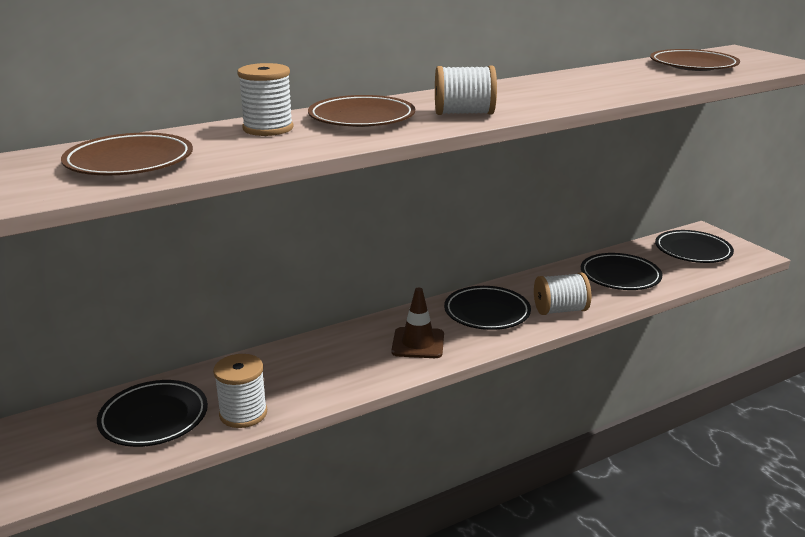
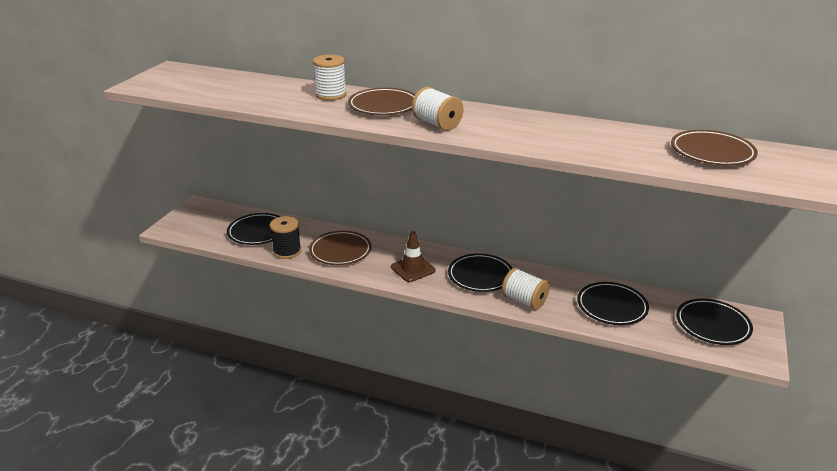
camera: 50 degrees right, 5 degrees up
brown plate [61,132,193,176] -> brown plate moved to [309,231,372,265]
white spool [213,354,267,428] -> black spool [270,216,301,259]

